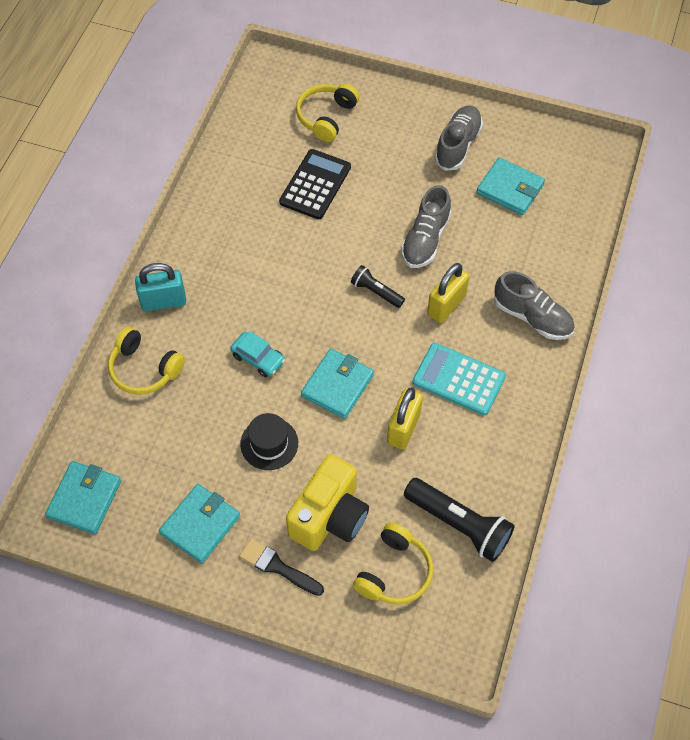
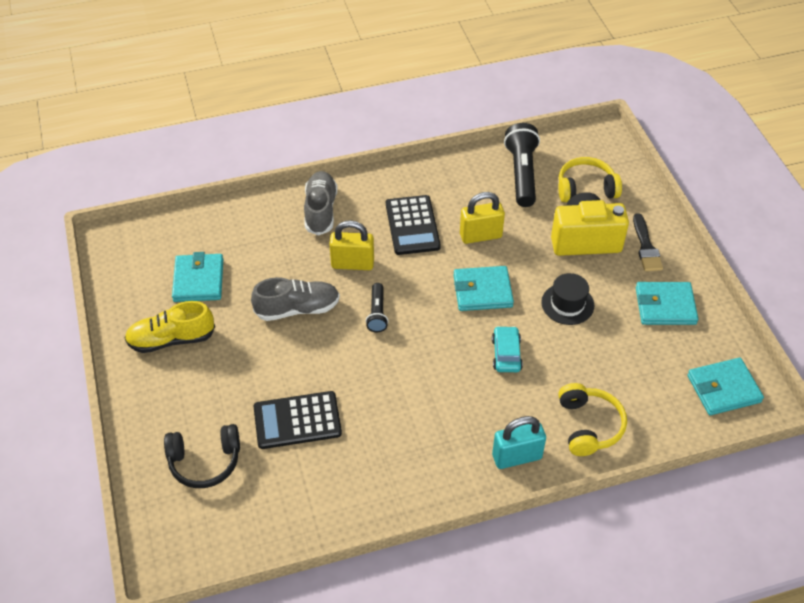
camera: 125 degrees left, 10 degrees down
turquoise padlock [135,263,186,311] -> turquoise padlock turned 60 degrees counterclockwise [492,416,546,469]
yellow headphones [296,83,360,142] -> black headphones [164,424,240,488]
turquoise calculator [413,343,506,415] -> black calculator [386,195,441,255]
grey shoe [434,105,483,171] -> yellow shoe [125,301,215,353]

